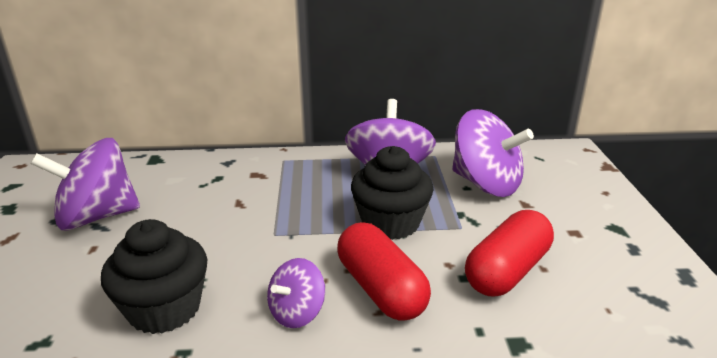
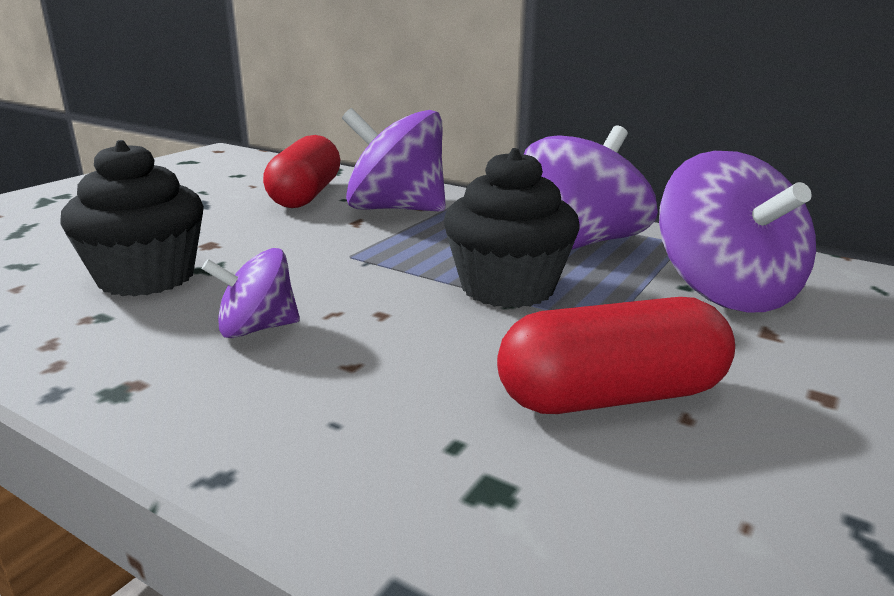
camera: 35 degrees right, 5 degrees down
purple spinning top [30,138,140,231] -> purple spinning top moved to [342,108,446,212]
red capsule [337,222,431,321] -> red capsule moved to [263,135,340,208]

